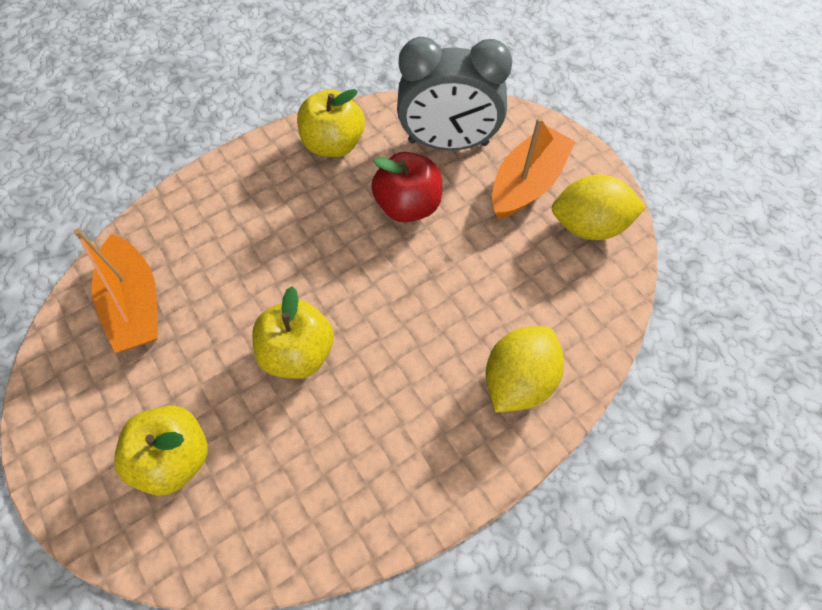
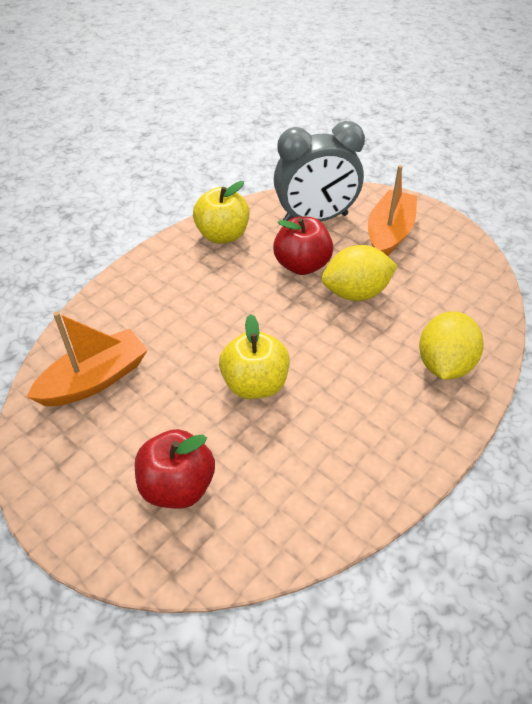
camera: 15 degrees left, 15 degrees down
orange boat [74,229,158,353] -> orange boat turned 90 degrees counterclockwise [27,312,148,406]
yellow apple [114,405,208,496] -> red apple [135,429,215,509]
yellow lemon [552,174,646,240] -> yellow lemon moved to [322,245,398,301]

